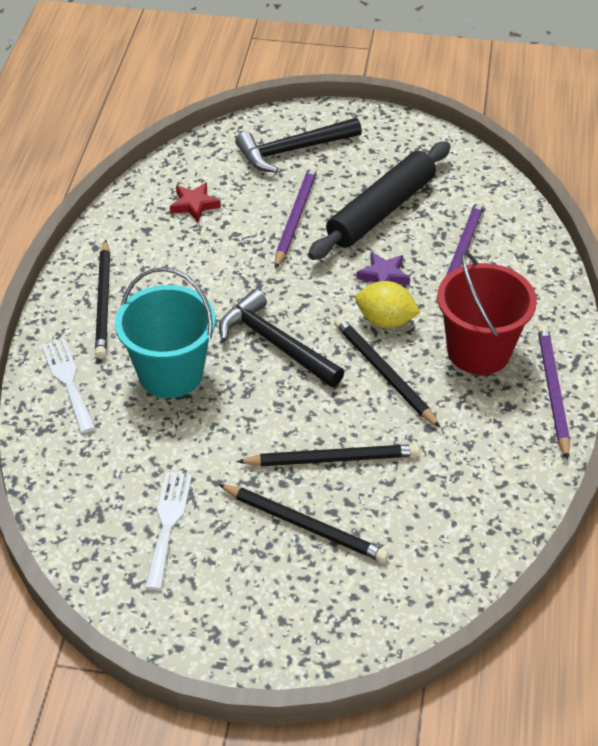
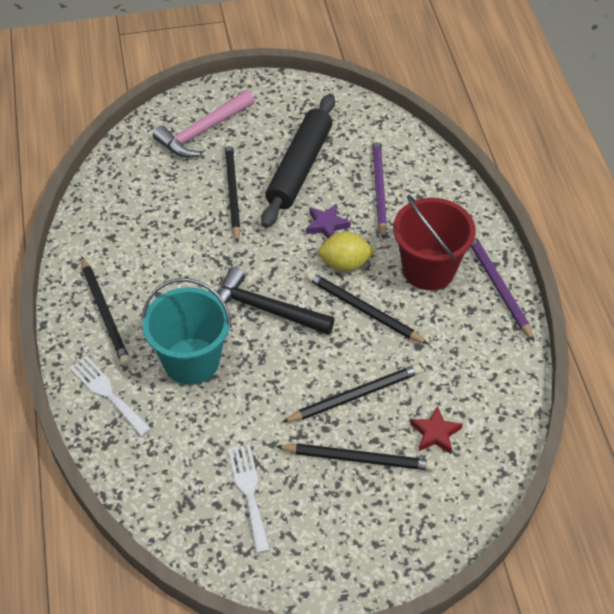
camera: 20 degrees left, 5 degrees up
red star [170,182,221,222] -> red star moved to [410,406,463,454]
black hammer [235,118,362,173] -> pink hammer [153,90,255,158]
purple pencil [275,165,318,269] -> black pencil [224,142,241,244]

